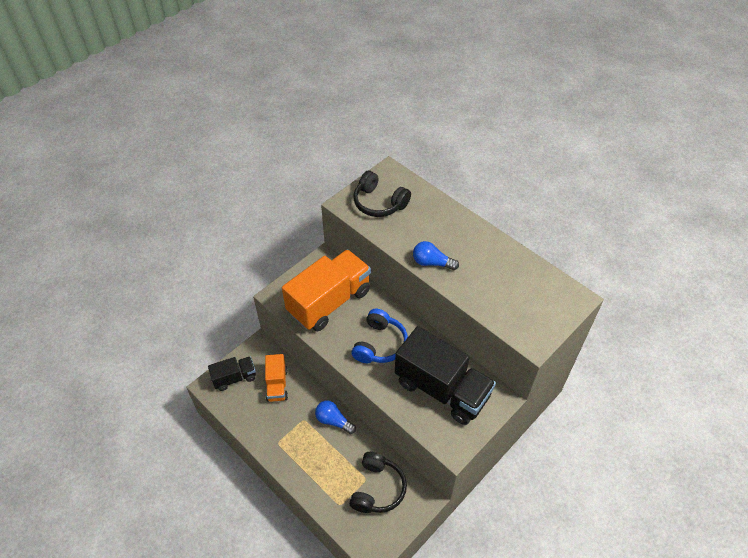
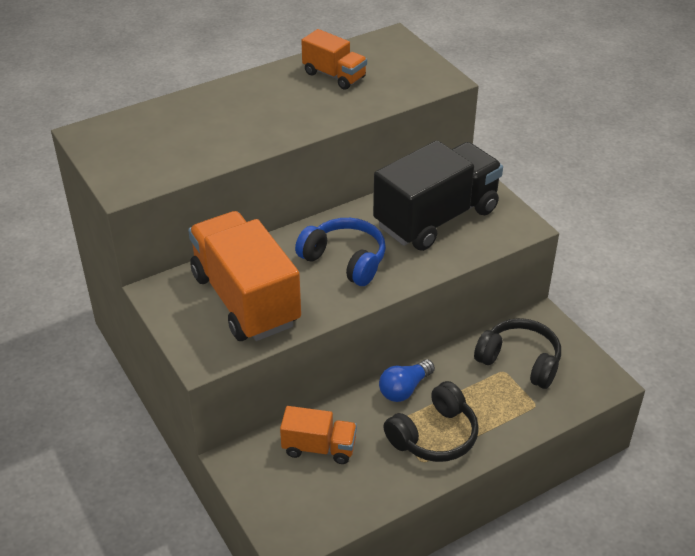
camera: 75 degrees left, 10 degrees down
black truck [208,356,256,391] -> none
black headphones [354,171,411,217] -> black headphones moved to [383,381,479,462]
blue light bulb [413,241,459,270] -> none
none -> orange truck [301,29,367,90]

